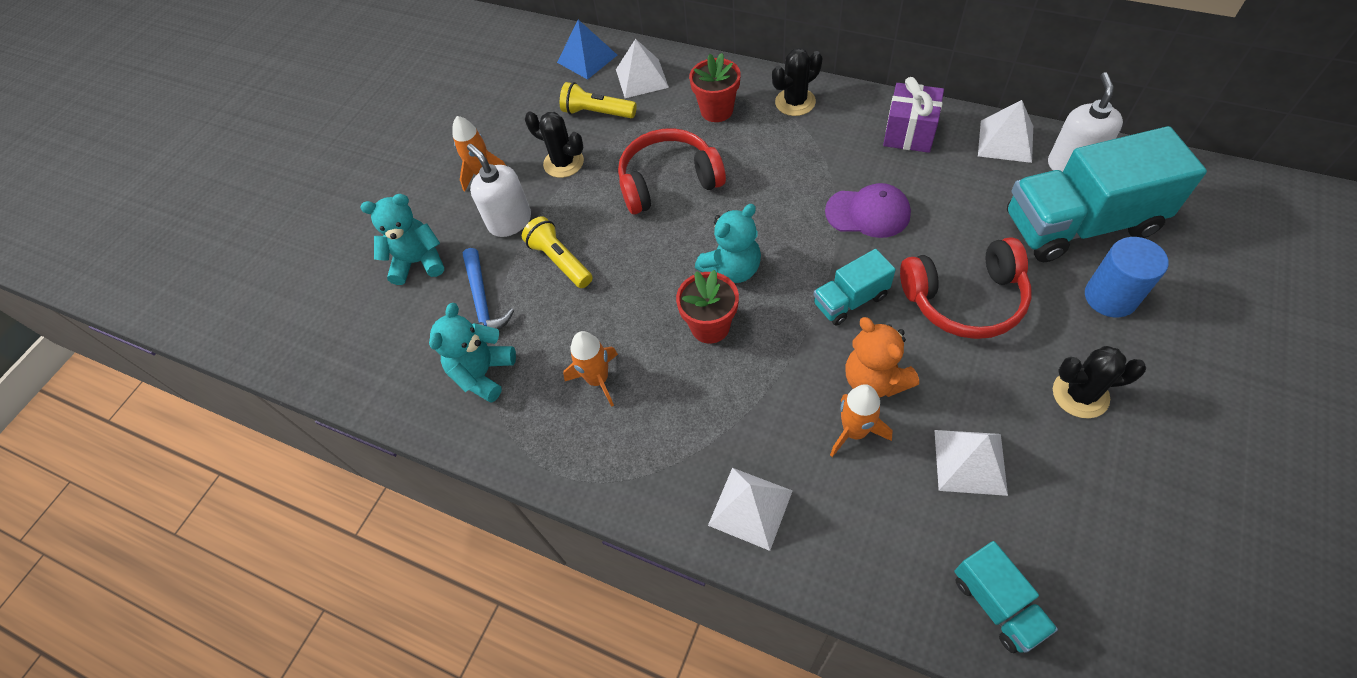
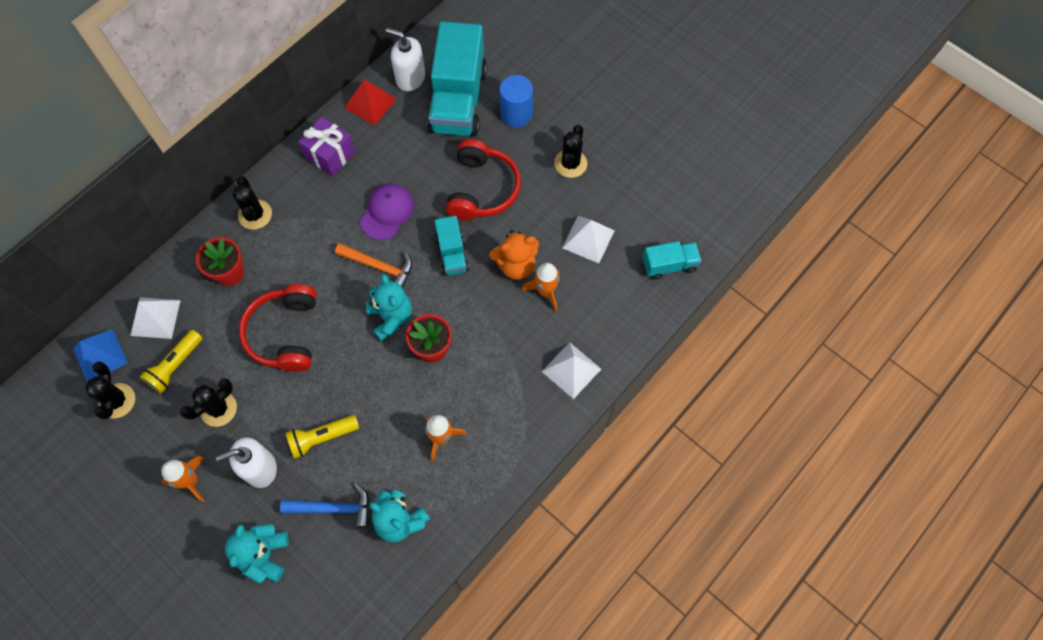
camera: 80 degrees left, 10 degrees up
white pyramid [978,100,1033,163] -> red pyramid [344,80,396,126]
none -> black cactus [85,361,135,419]
none -> orange hammer [335,243,412,288]

